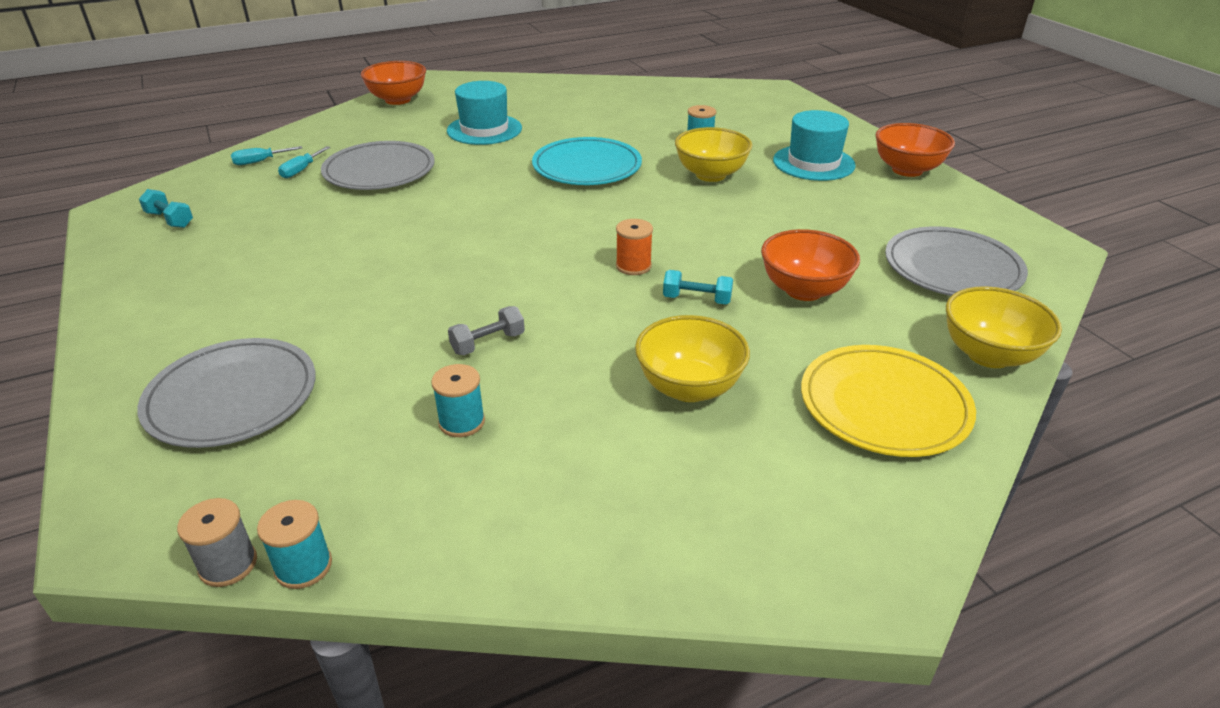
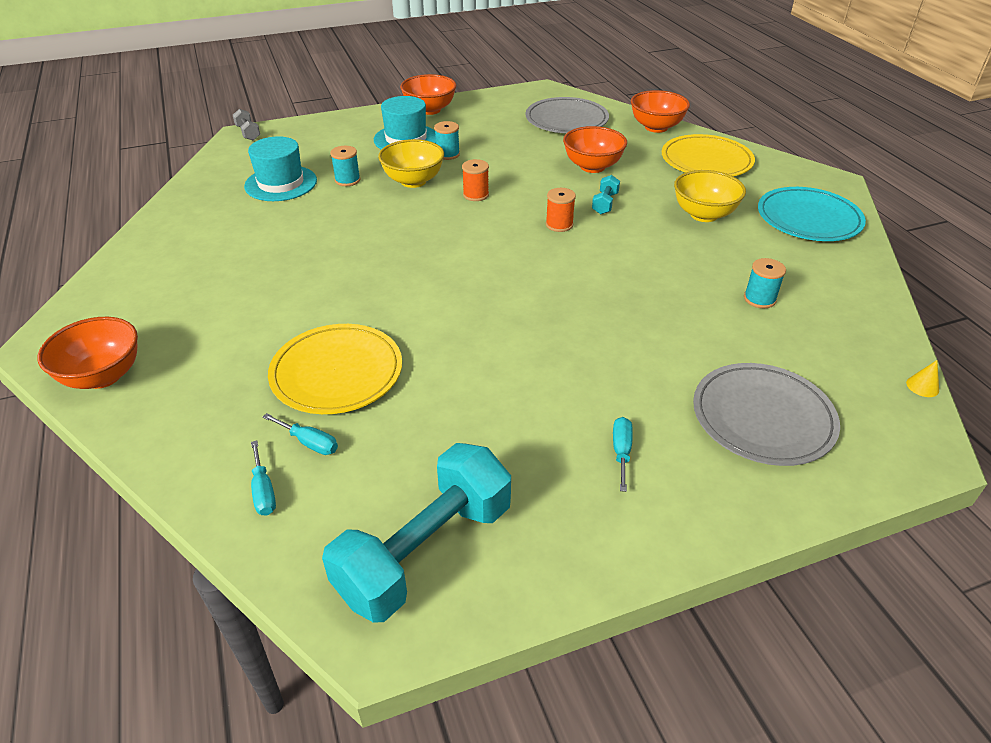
camera: 85 degrees left, 5 degrees up
turquoise dumbbell [139,189,193,228] -> turquoise dumbbell [322,443,511,622], size x2.40
grey spool [177,498,257,587] -> yellow cone [906,360,939,397]
turquoise spool [257,500,332,589] -> turquoise spool moved to [434,121,460,160]
grey plate [321,141,435,190] -> yellow plate [268,324,402,414]
turquoise hat [447,81,522,145] -> turquoise hat moved to [244,136,317,201]
grey dumbbell [448,306,525,355] -> grey dumbbell moved to [233,109,260,140]
turquoise plate [532,137,642,185] -> turquoise plate moved to [758,187,866,241]
yellow bowl [946,286,1062,368] -> orange bowl [631,90,690,133]
none -> orange spool [462,159,489,201]
none -> turquoise screwdriver [613,417,633,492]

